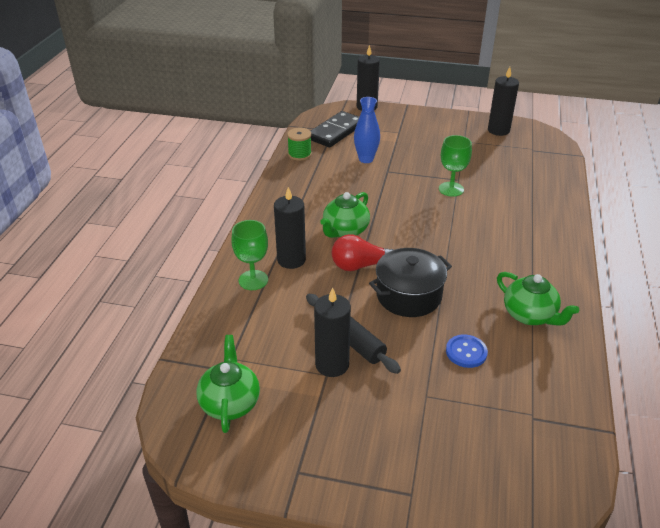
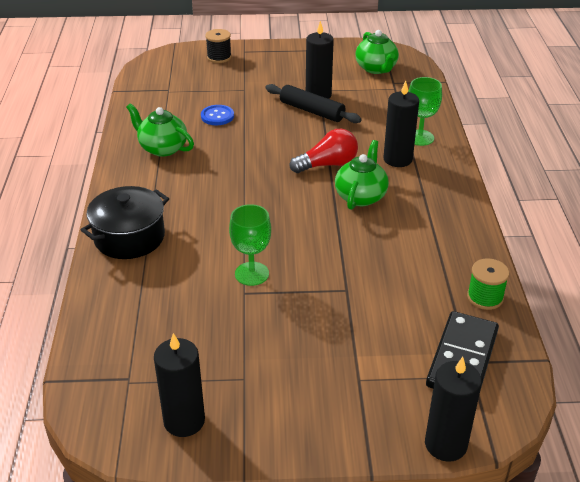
camera: 165 degrees right, 0 degrees up
blue vase [354,97,380,163] -> none
black pot [369,248,452,317] -> black pot moved to [81,186,169,259]
none -> black spool [205,29,232,63]

